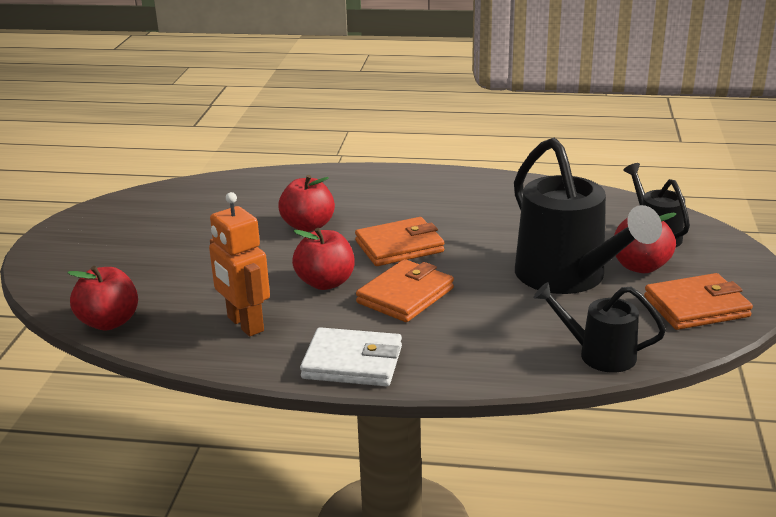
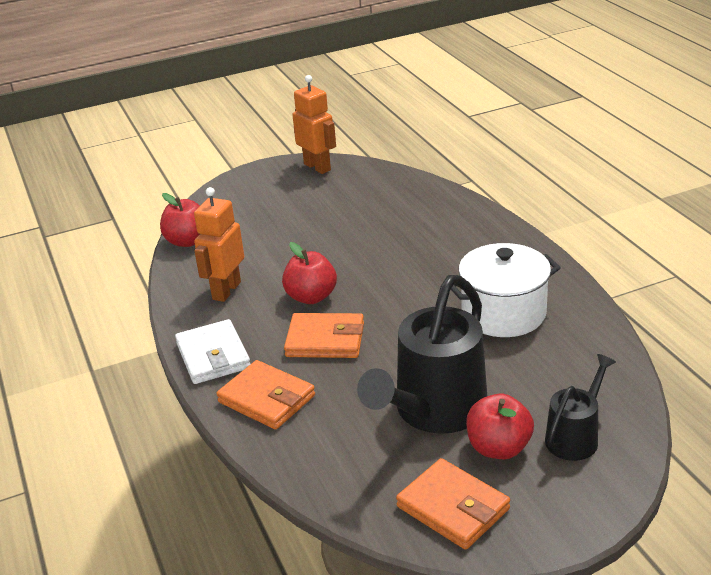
camera: 60 degrees right, 5 degrees up
red apple [278,175,335,232] -> none
orange wallet [355,217,444,266] -> orange wallet moved to [216,360,315,430]
black watering can [533,282,666,373] -> none
none -> orange robot [293,75,336,174]
none -> white pot [451,243,561,337]

